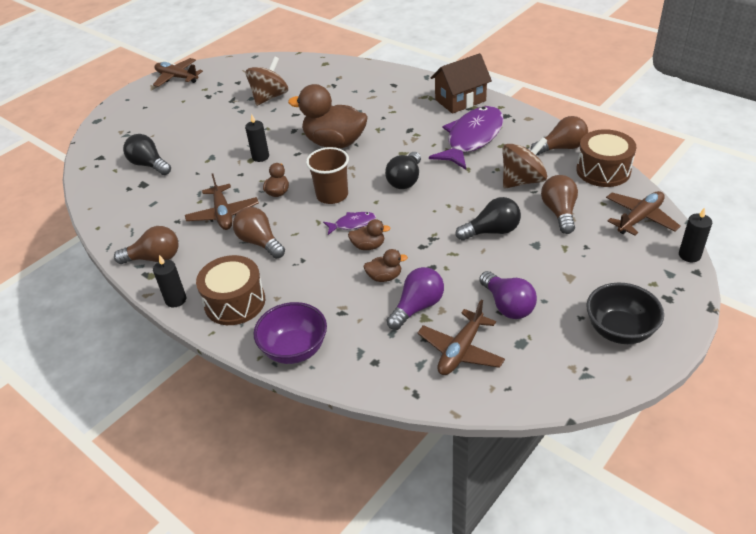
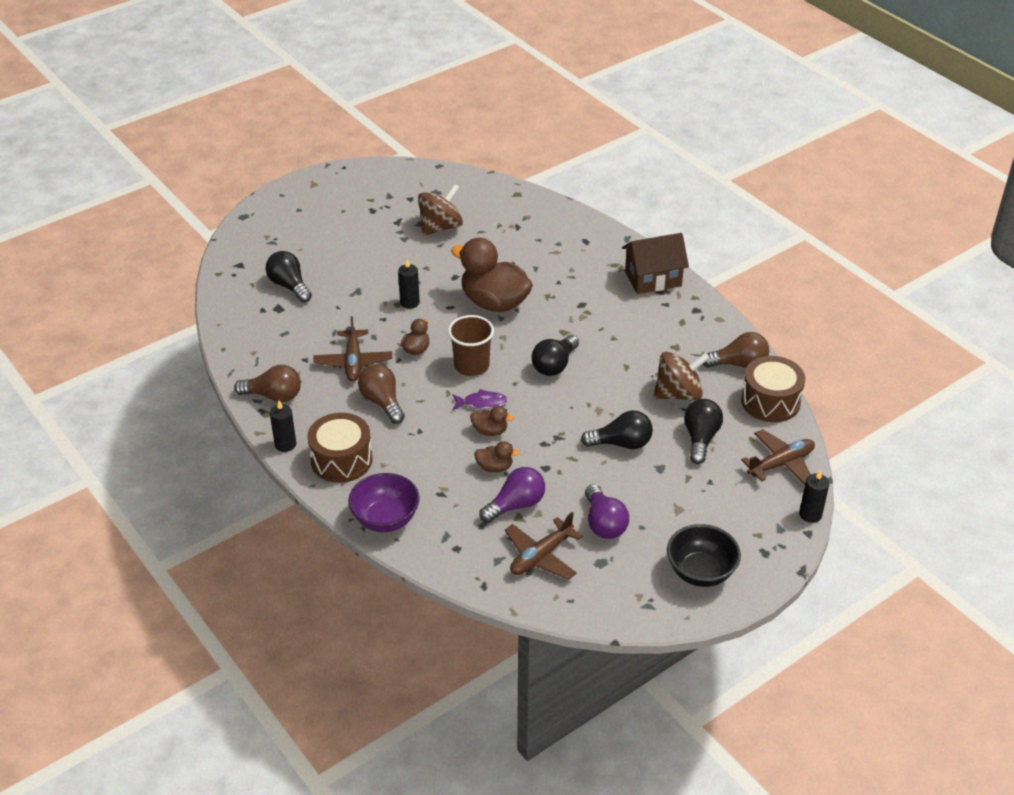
camera: 10 degrees right, 0 degrees up
brown plane [153,58,203,87] -> none
purple fish [429,106,504,170] -> none
brown light bulb [541,175,578,234] -> black light bulb [684,399,723,464]

